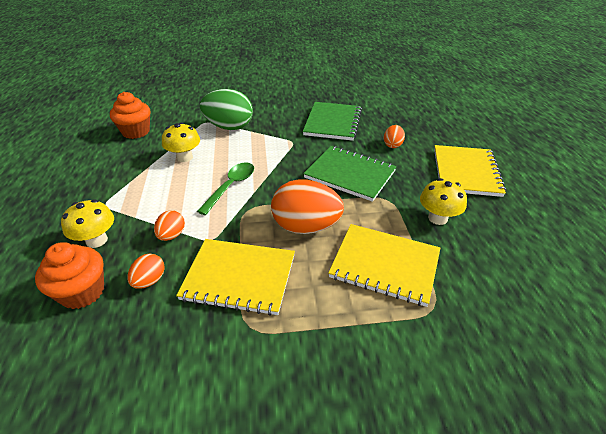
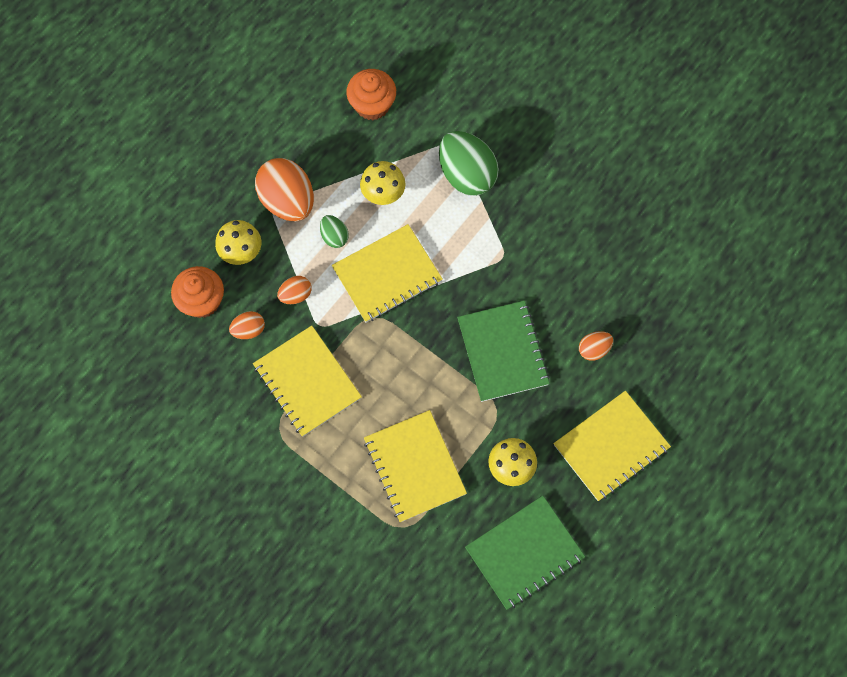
camera: 45 degrees right, 30 degrees up
green spoon [197,162,254,215] -> yellow notebook [332,224,443,322]
orange egg [271,179,344,234] -> orange egg moved to [255,158,314,221]
green notebook [303,102,362,141] -> green notebook moved to [465,496,585,610]
none -> green egg [320,215,349,248]

